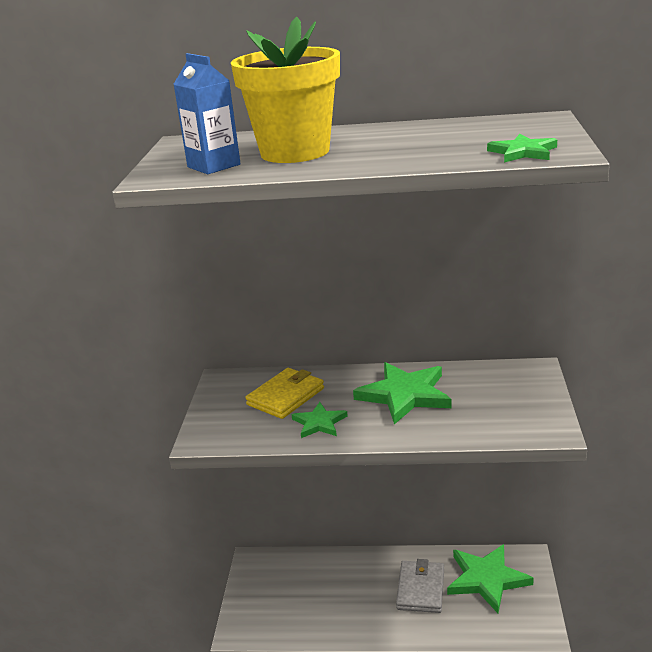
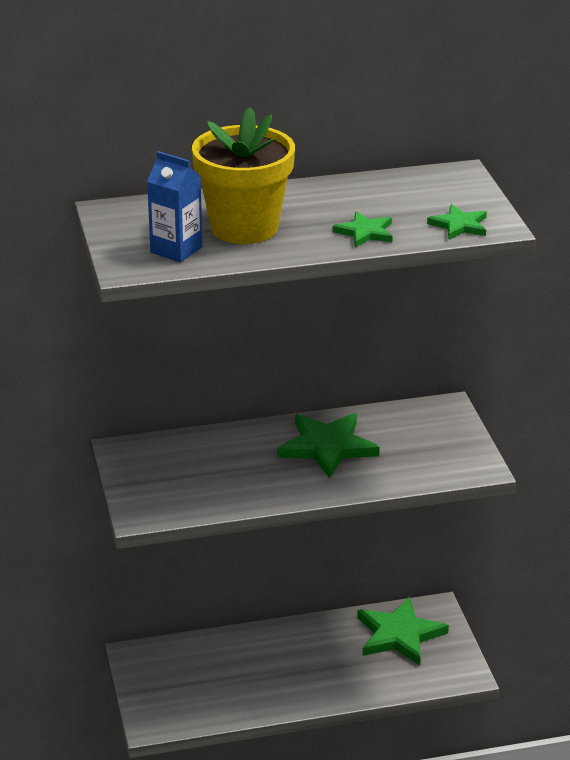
camera: 20 degrees left, 5 degrees up
yellow wallet [246,368,324,419] -> none
green star [292,402,348,438] -> green star moved to [333,211,393,248]
grey wallet [396,559,444,613] -> none

